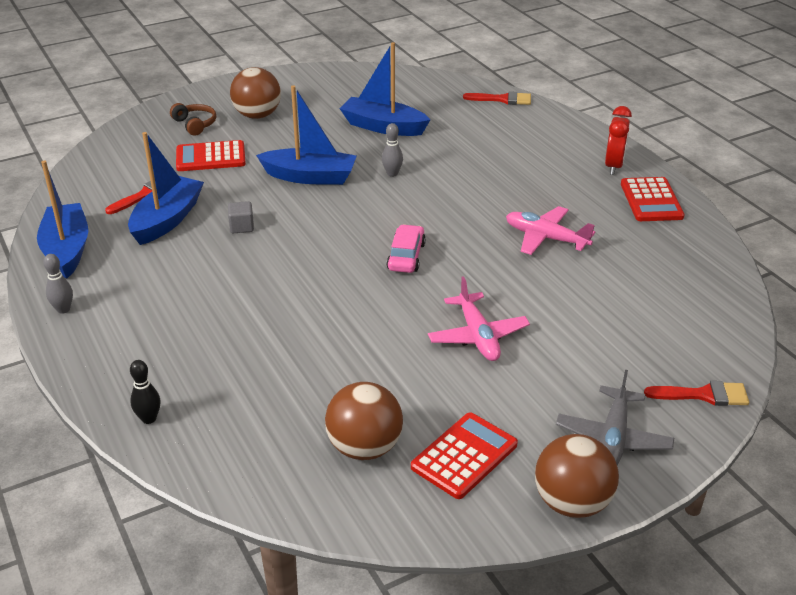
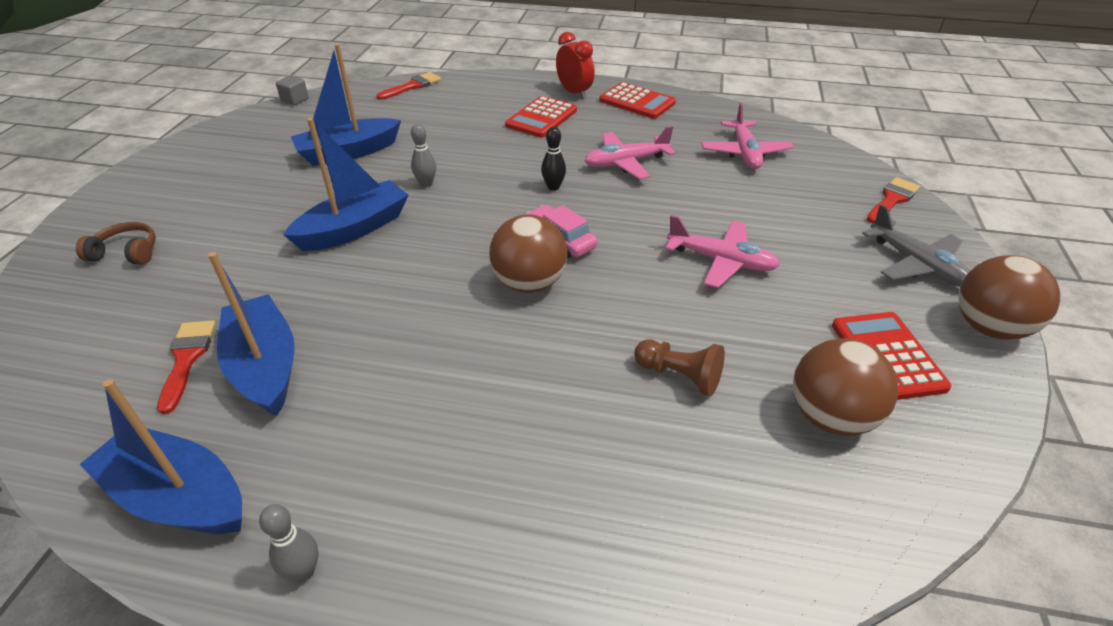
camera: 50 degrees left, 5 degrees up
black bowling pin [130,360,161,424] -> black bowling pin moved to [541,127,566,190]
red calculator [176,140,246,171] -> red calculator moved to [505,96,577,138]
grey cube [228,201,254,233] -> grey cube moved to [276,76,309,105]
brown ball [230,67,281,119] -> brown ball moved to [489,214,567,293]
none -> brown pawn [634,339,725,396]
none -> pink plane [701,103,794,169]

